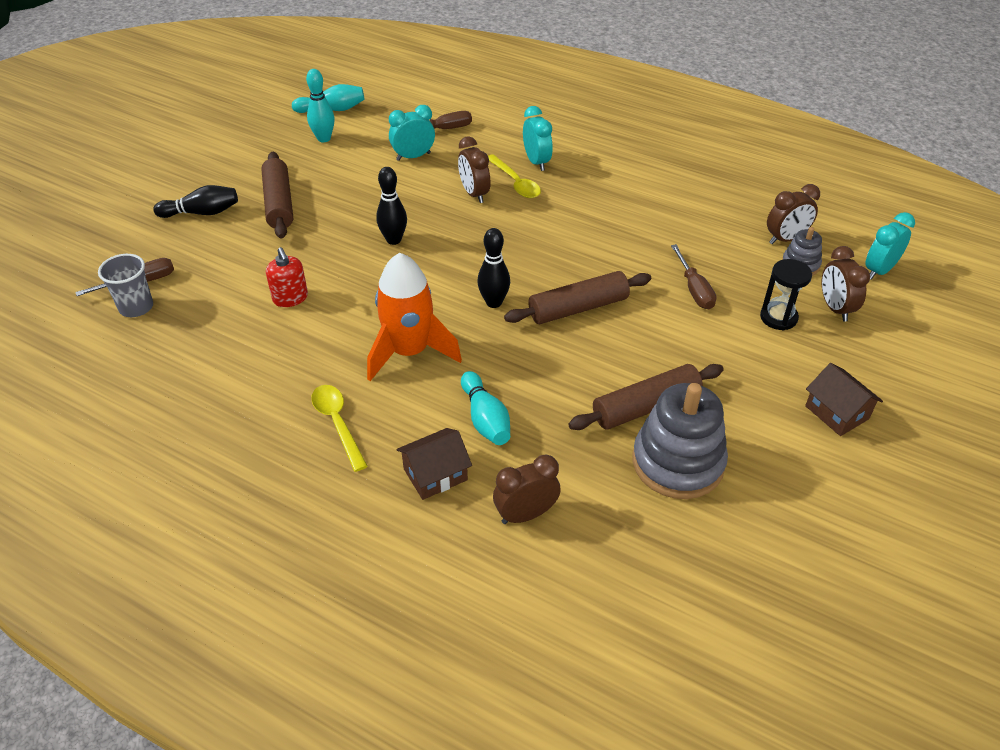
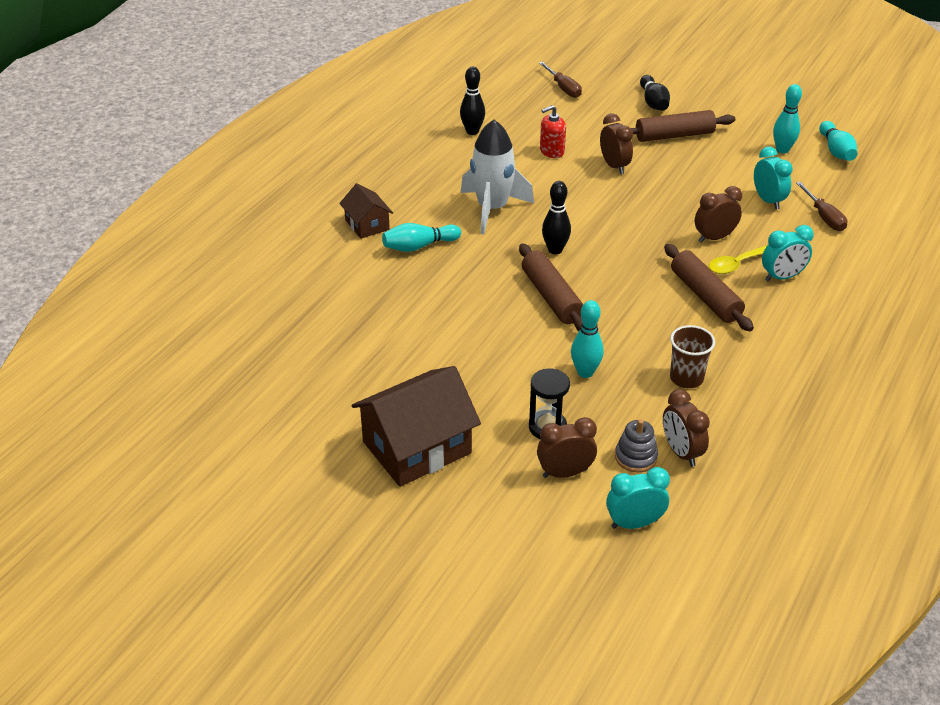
camera: 90 degrees right, 5 degrees down
grey cup [98,254,153,317] -> none
yellow spoon [311,385,368,472] -> none
orange rocket [367,253,462,381] -> white rocket [461,120,534,234]
black bowling pin [376,167,407,245] -> black bowling pin moved to [460,67,485,135]
brown clock [493,454,561,524] -> brown clock moved to [600,113,633,174]
brown rolling pin [568,364,724,430] -> brown rolling pin moved to [664,244,754,331]
grey stacking toy [632,383,728,499] -> none
brown screwdriver [671,244,716,309] -> turquoise bowling pin [571,300,604,378]
brown house [805,363,883,436] -> brown house [352,366,481,487], size x1.86
turquoise clock [865,212,915,280] -> turquoise clock turned 60 degrees counterclockwise [606,467,670,529]
none -> brown cup [670,325,715,388]

